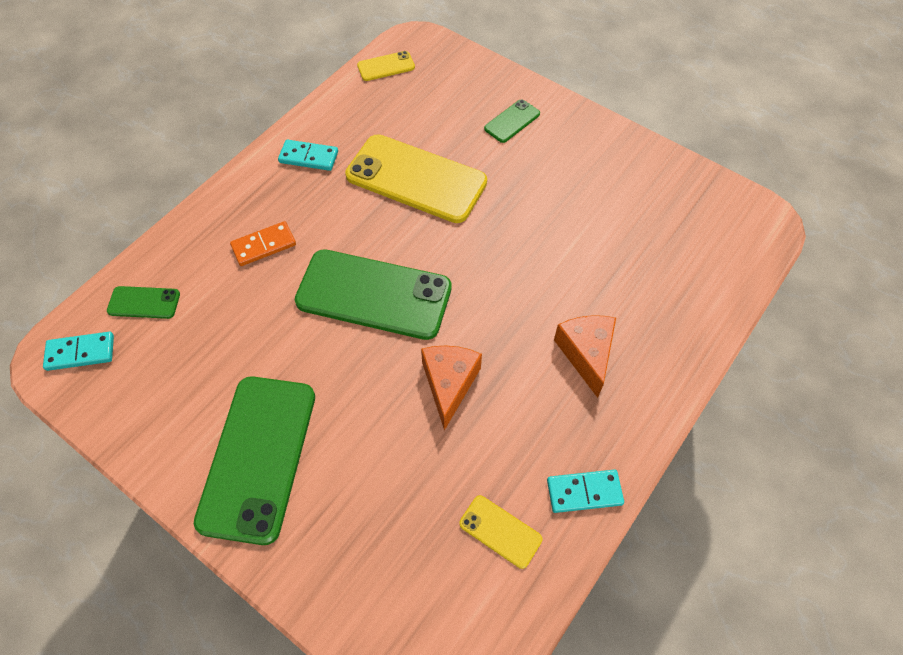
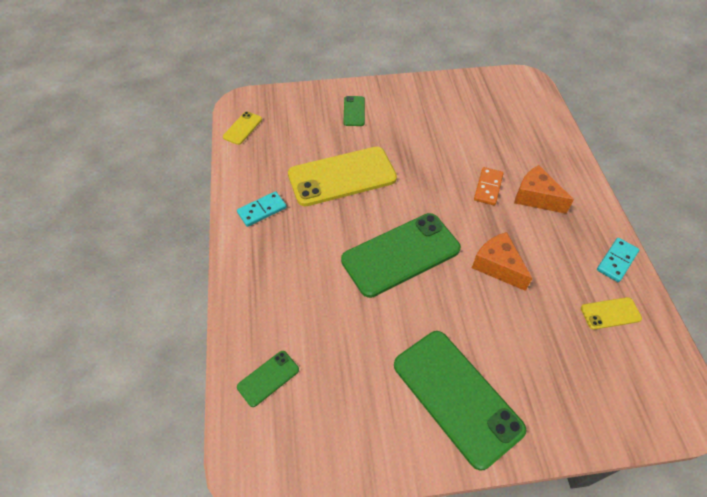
camera: 45 degrees left, 5 degrees down
turquoise domino [43,332,114,371] -> none
orange domino [230,221,296,266] -> orange domino moved to [474,167,504,206]

